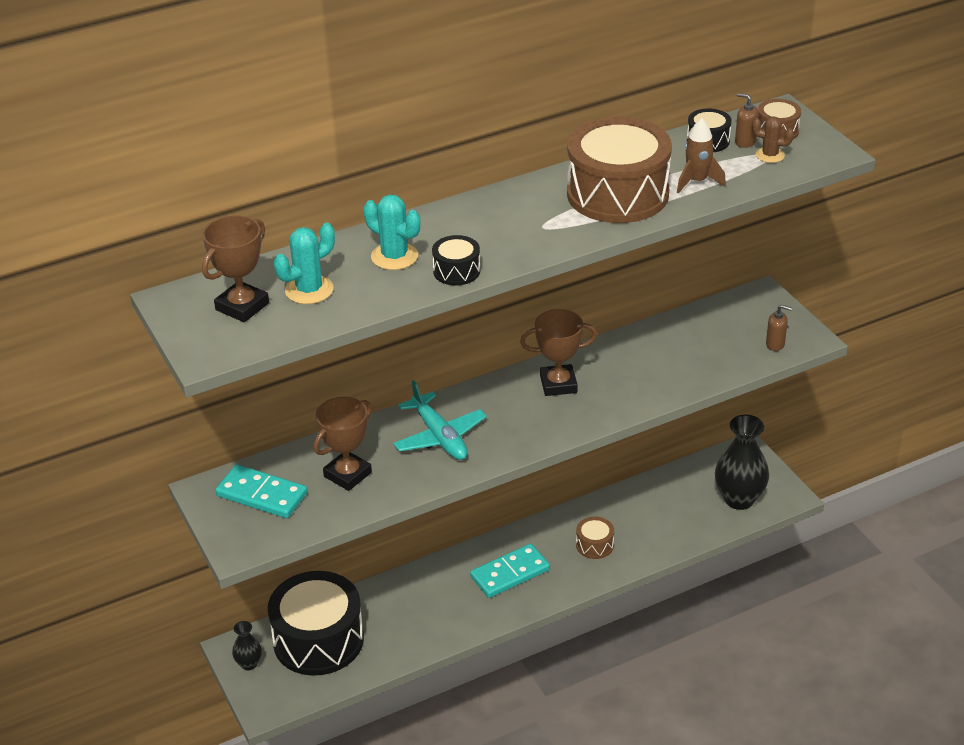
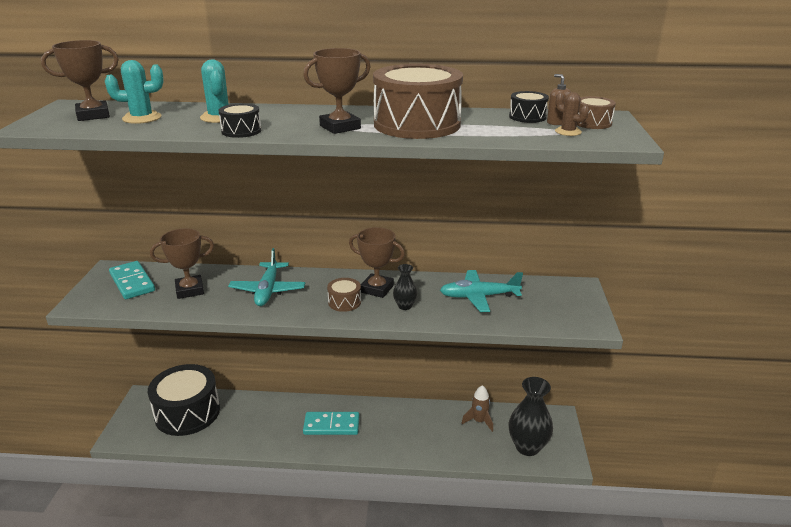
camera: 30 degrees right, 10 degrees down
black vase [232,621,262,670] -> black vase moved to [393,264,417,310]
brown drum [576,517,614,559] -> brown drum moved to [327,278,361,312]
brown rocket [677,118,726,193] -> brown rocket moved to [462,385,493,432]
brown soap dispenser [766,305,792,351] -> none
none -> brown trophy [303,48,370,134]
none -> turquoise plane [440,270,523,312]

